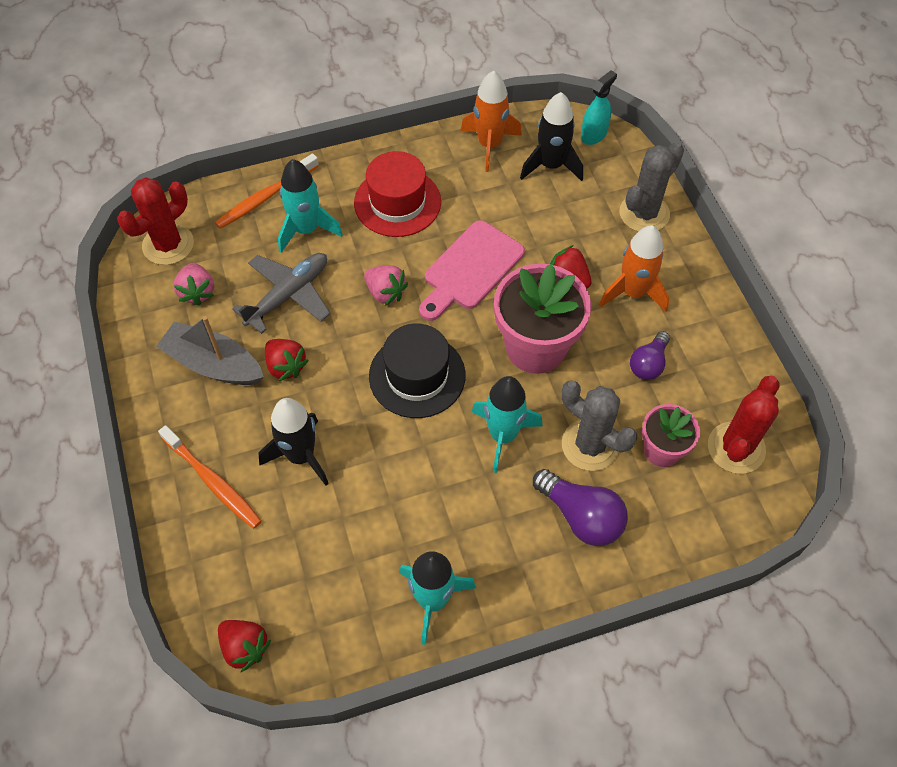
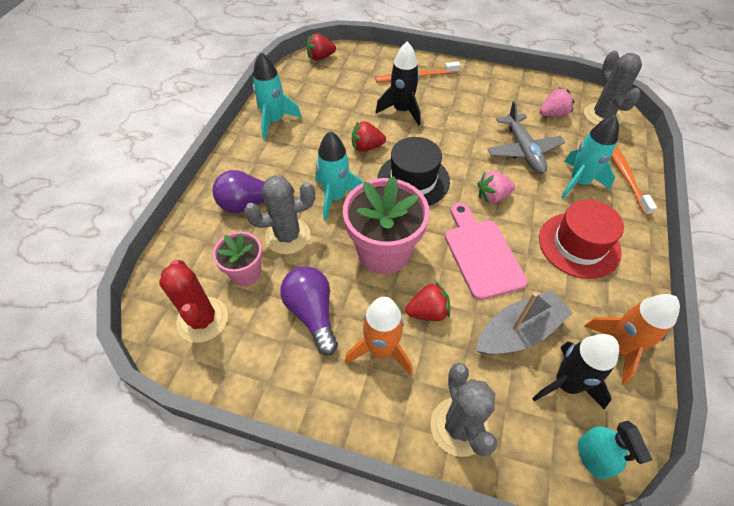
camera: 125 degrees right, 5 degrees down
red cactus [117,177,194,265] -> grey cactus [584,51,642,125]
grey boat [156,316,264,385] -> grey boat moved to [476,290,573,355]
pink strawberry [173,263,214,306] -> pink strawberry turned 135 degrees clockwise [540,87,575,117]
red strawberry [265,339,308,381] -> red strawberry moved to [352,121,386,152]
purple light bulb [630,331,670,380] -> purple light bulb [280,266,338,355], size x1.53

